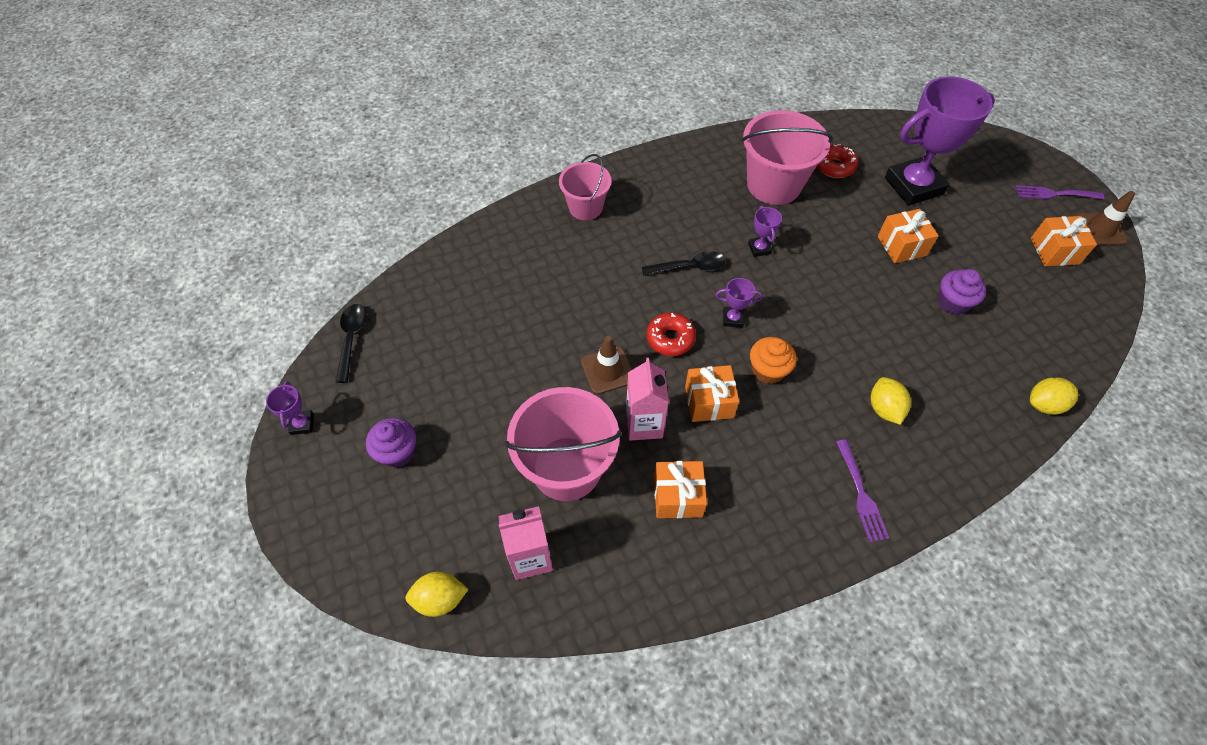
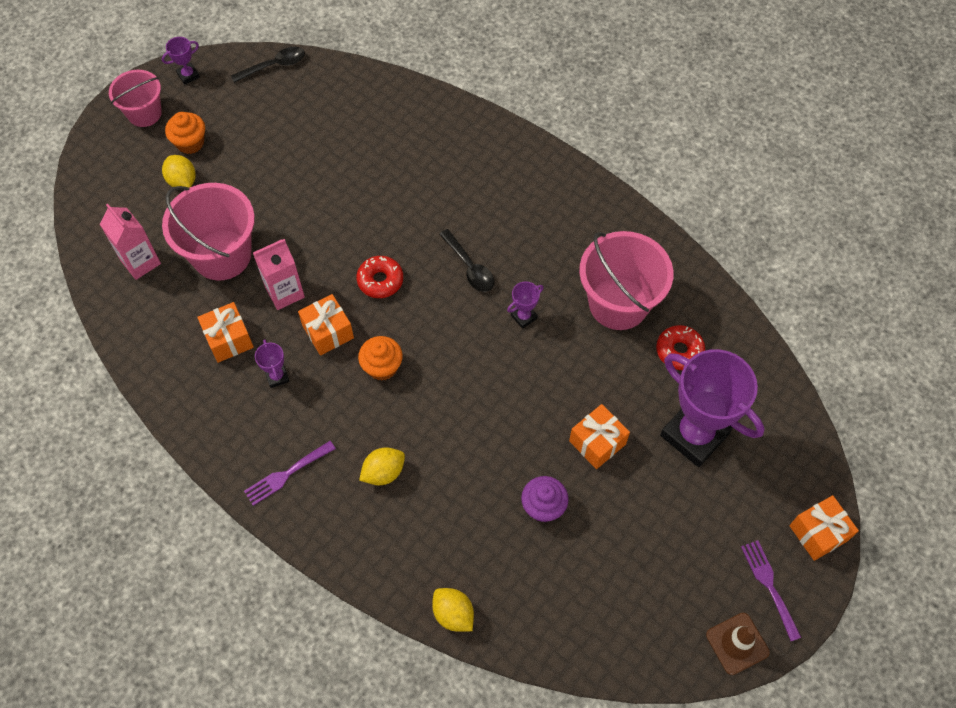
camera: 65 degrees right, 5 degrees up
purple cupcake [366,418,416,468] -> orange cupcake [165,112,205,154]
yellow lemon [405,572,468,617] -> yellow lemon moved to [162,155,196,188]
pink bucket [559,154,612,220] -> pink bucket moved to [109,70,162,127]
brown traffic cone [581,336,632,394] -> none
purple trophy [716,278,763,328] -> purple trophy moved to [255,339,290,388]
orange gift [1031,216,1097,266] -> orange gift moved to [789,495,859,561]

